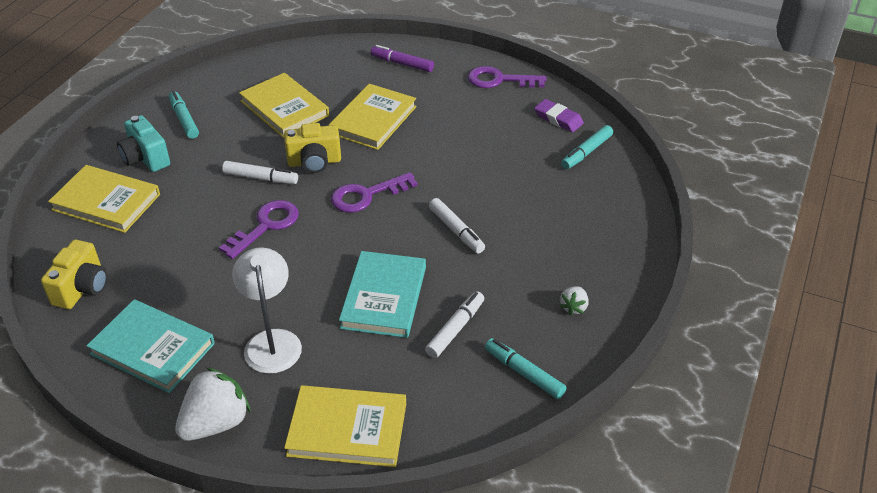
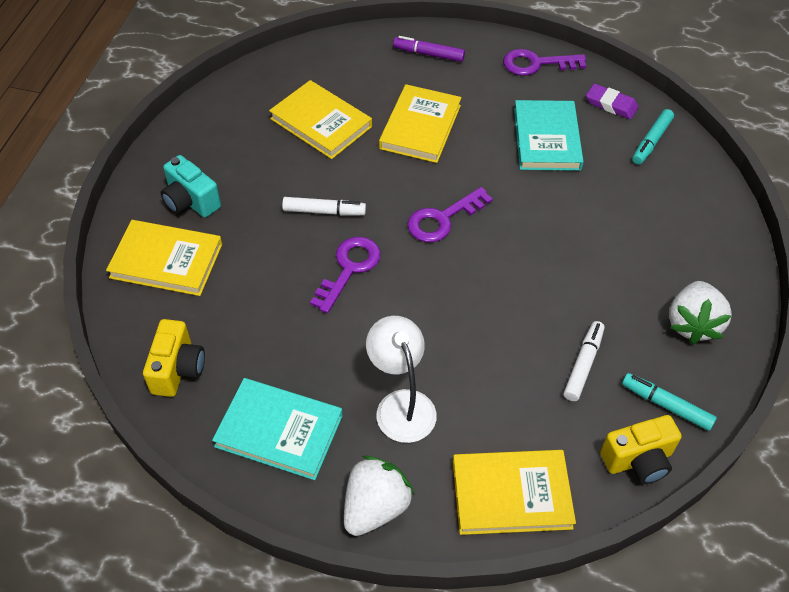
camera: 10 degrees left, 10 degrees up
turquoise marker [169,91,199,139] -> none
yellow camera [284,123,341,173] -> yellow camera moved to [600,415,682,484]
turquoise book [339,251,426,338] -> turquoise book moved to [514,100,584,171]
white marker [429,198,485,253] -> none
white strawberry [560,286,588,315] -> white strawberry [669,281,732,344], size x2.00

